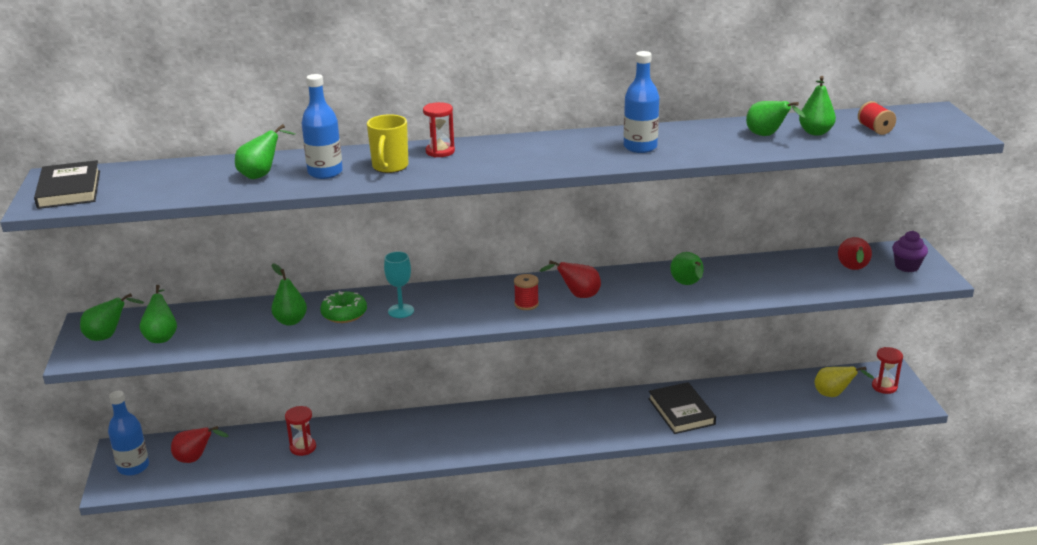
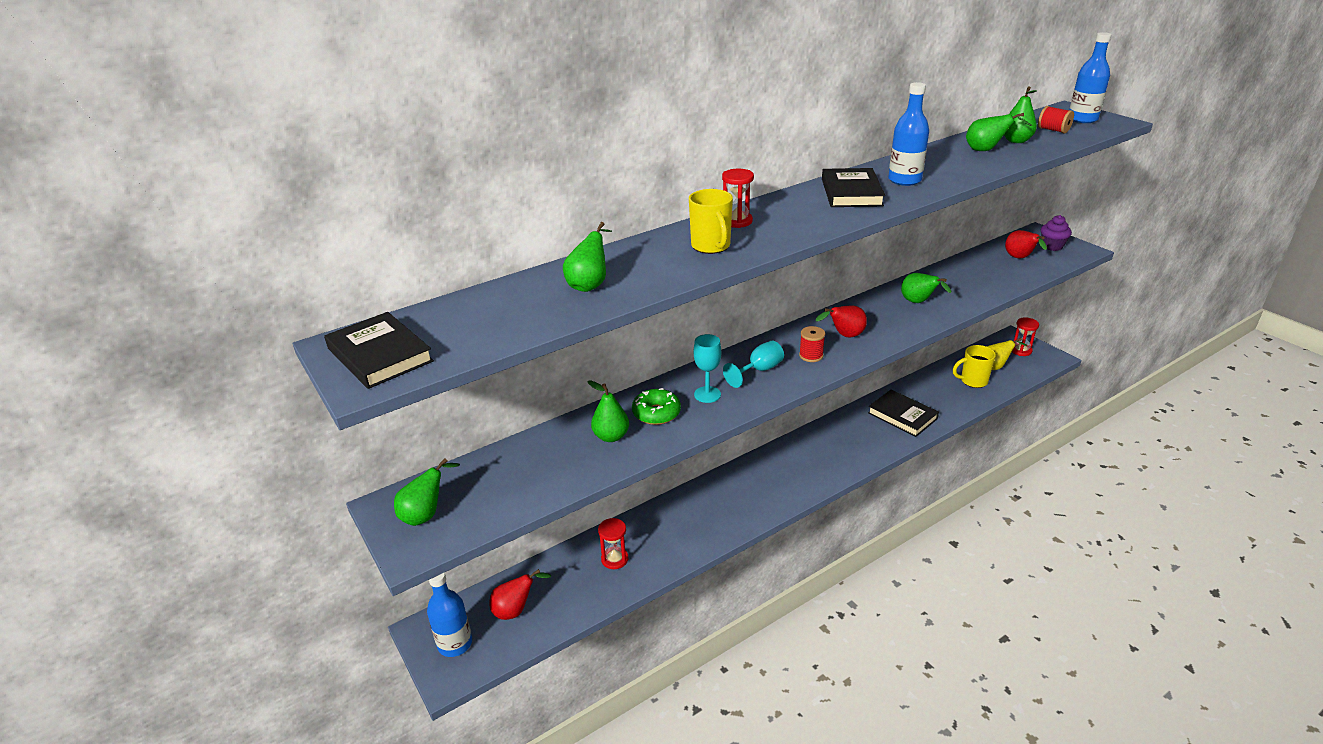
camera: 25 degrees left, 5 degrees up
green pear [140,285,177,343] -> none
blue bottle [302,74,343,179] -> blue bottle moved to [1070,32,1111,123]
none -> turquoise goblet [723,341,784,388]
none -> black book [822,168,885,207]
none -> yellow mug [953,345,996,388]

